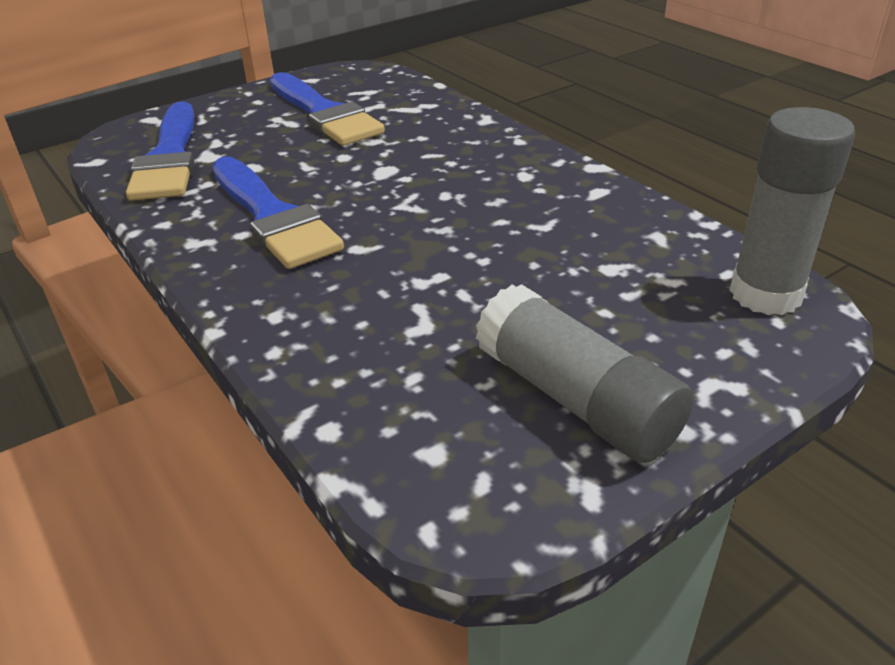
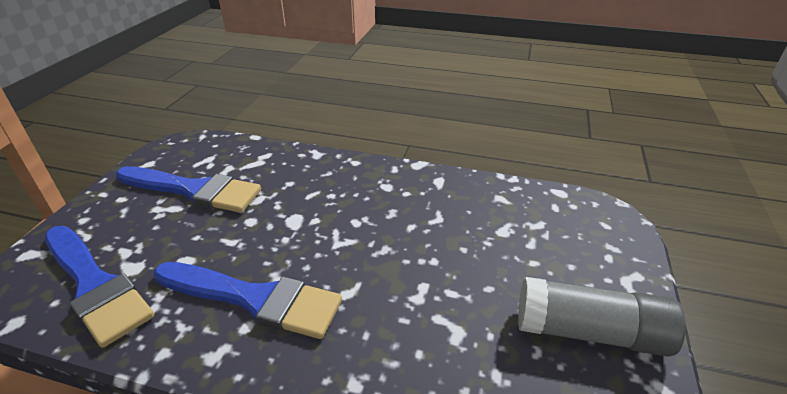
camera: 40 degrees left, 0 degrees up
grey glue stick [729,107,855,315] -> none

